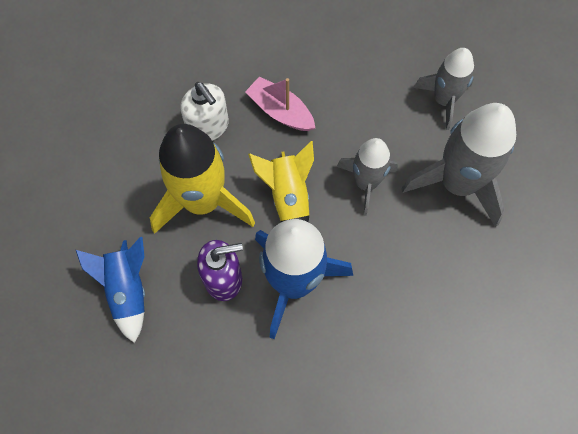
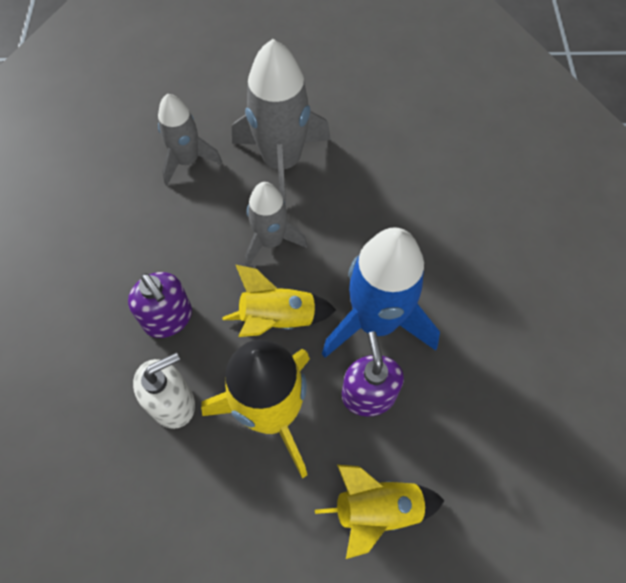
camera: 85 degrees left, 5 degrees down
blue rocket [76,237,145,343] -> yellow rocket [315,465,445,559]
pink boat [245,76,315,131] -> purple soap dispenser [128,272,192,338]

